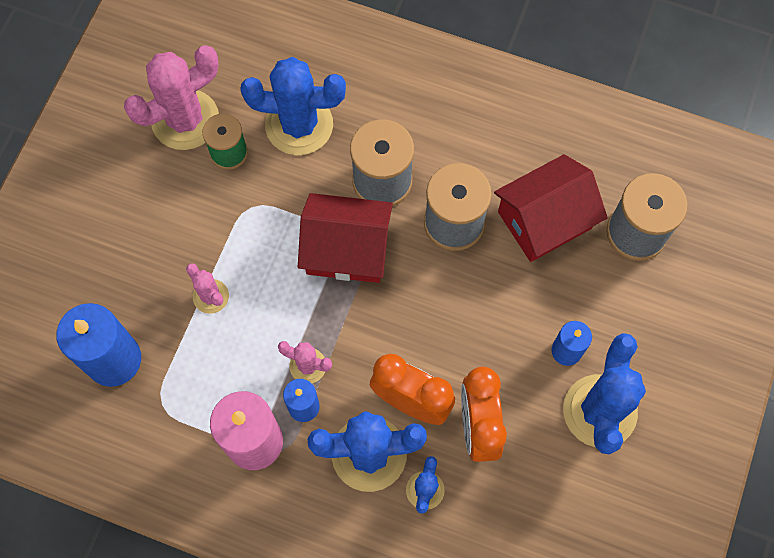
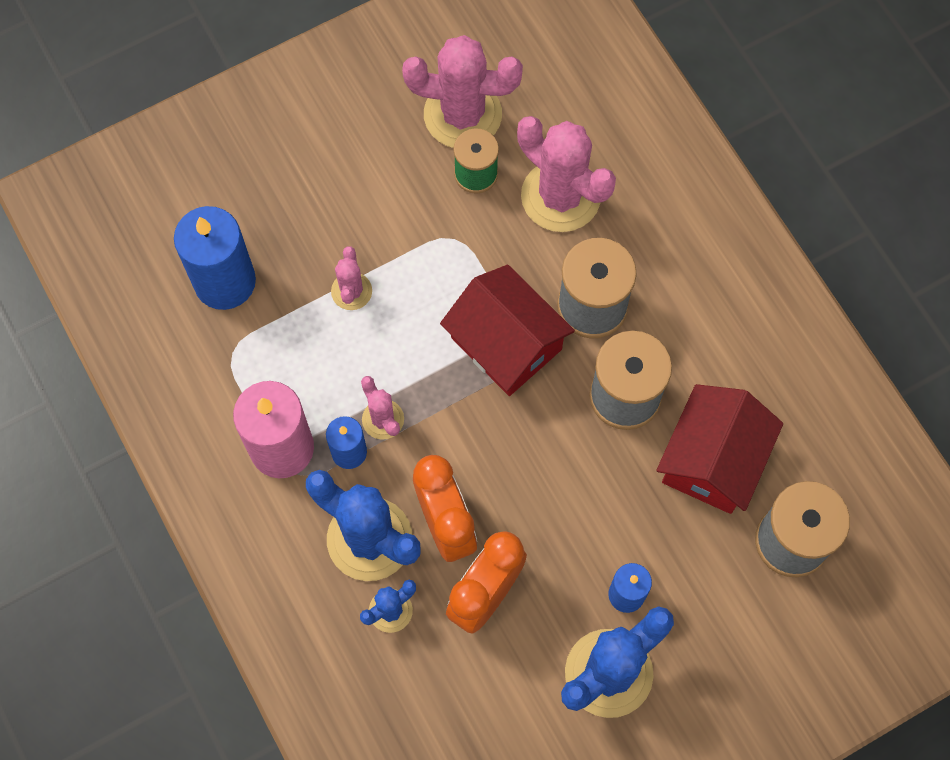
camera: 40 degrees right, 0 degrees up
blue cactus [240,57,346,155] -> pink cactus [517,116,616,232]
red house [494,154,608,262] -> red house turned 75 degrees counterclockwise [656,384,783,514]

